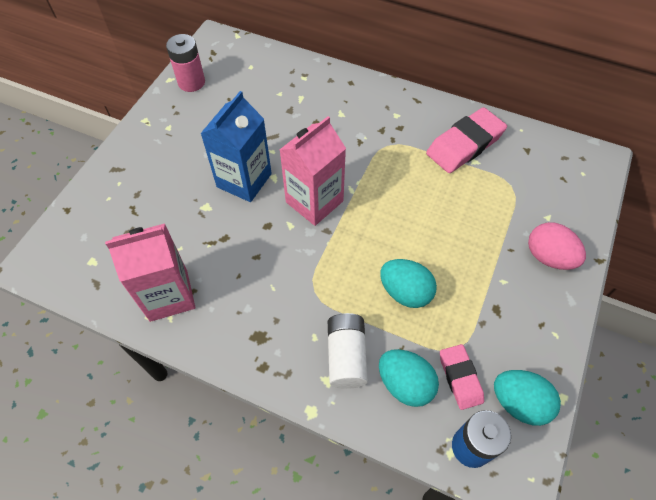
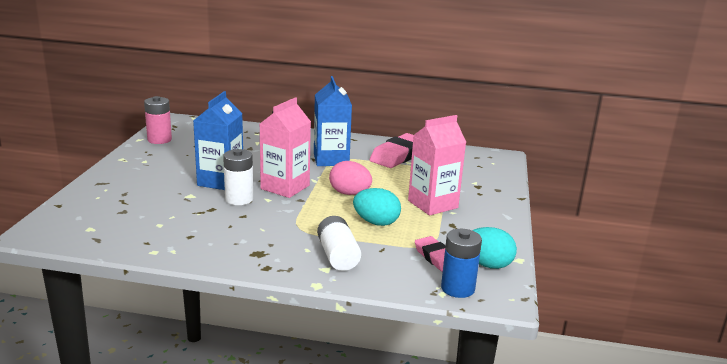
camera: 15 degrees left, 35 degrees down
pink carton [105,224,195,322] -> pink carton moved to [408,115,466,216]
turquoise egg [379,349,439,407] -> none
pink egg [528,222,586,270] -> pink egg moved to [329,161,372,195]
none -> white battery [223,149,253,205]
none -> blue carton [314,76,352,166]

